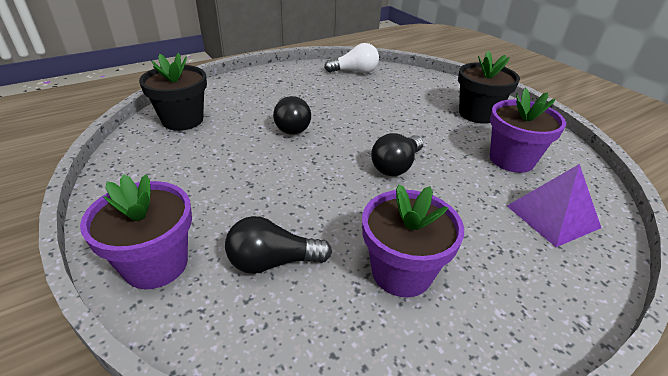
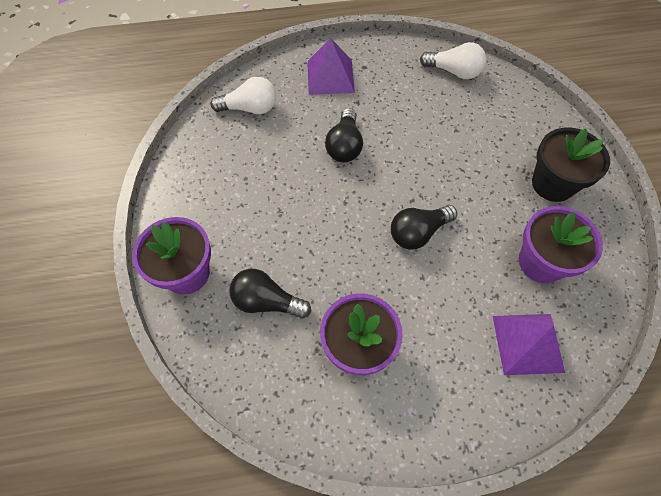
camera: 25 degrees right, 25 degrees up
black flower pot [139,53,207,131] -> white light bulb [210,77,276,114]
none -> purple pyramid [307,38,355,95]

